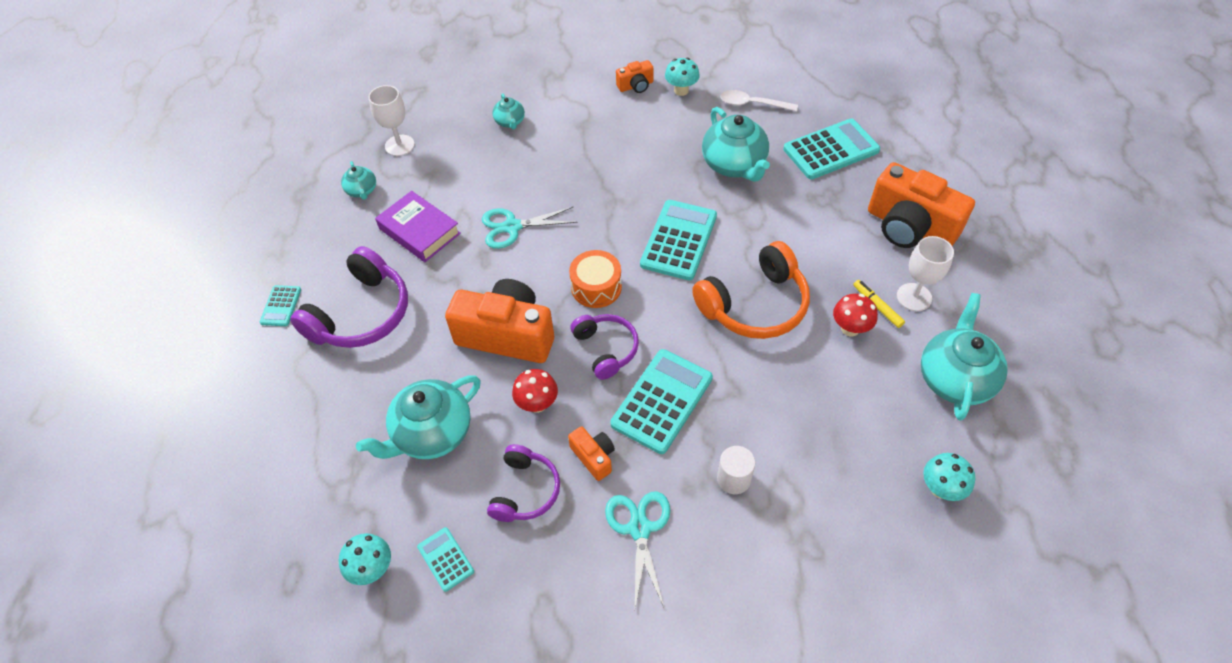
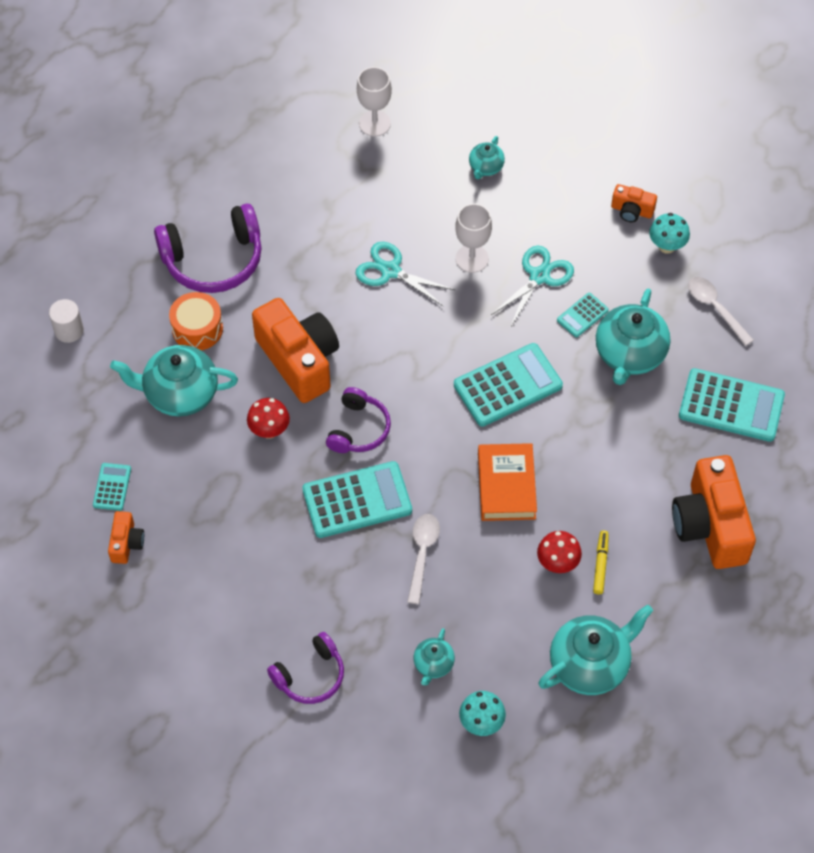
camera: 40 degrees right, 5 degrees up
turquoise calculator [260,285,301,326] -> turquoise calculator moved to [557,293,609,337]
turquoise mushroom [339,533,391,585] -> none
turquoise teapot [341,161,376,200] -> turquoise teapot moved to [414,628,455,685]
purple book [375,191,461,262] -> none
purple headphones [487,444,560,522] -> purple headphones moved to [267,632,344,704]
orange camera [568,426,615,481] -> orange camera moved to [108,511,144,564]
orange drum [569,250,622,308] -> orange drum moved to [169,292,223,350]
turquoise scissors [605,491,670,608] -> turquoise scissors moved to [491,246,574,328]
orange headphones [692,241,810,339] -> orange book [478,443,537,521]
white cylinder [717,446,755,494] -> white cylinder moved to [49,299,84,343]
white goblet [897,236,954,311] -> white goblet moved to [455,204,492,273]
none -> white spoon [407,514,440,604]

